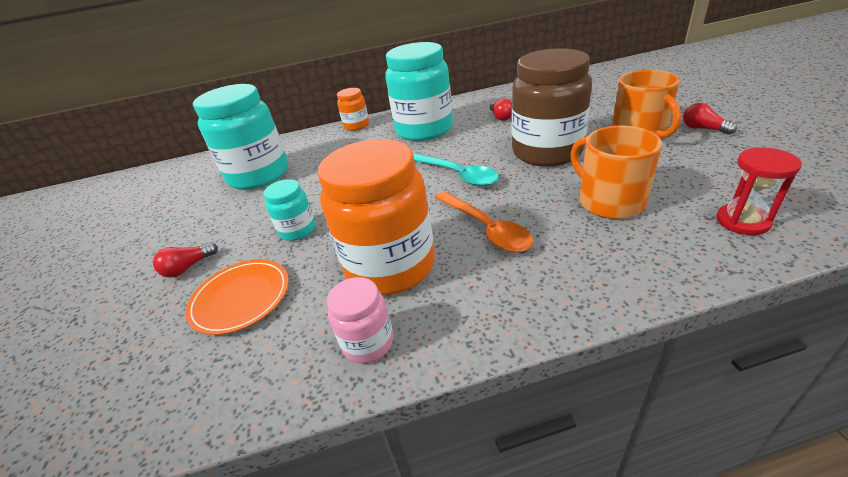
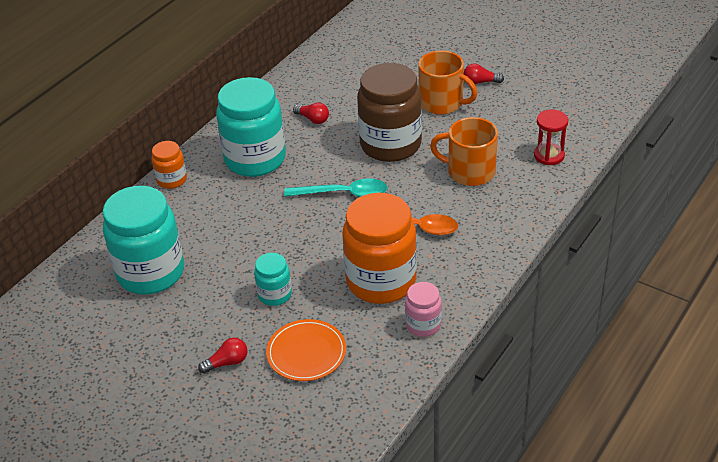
camera: 45 degrees left, 5 degrees up
red light bulb [153,242,218,278] -> red light bulb turned 120 degrees counterclockwise [198,338,247,374]

